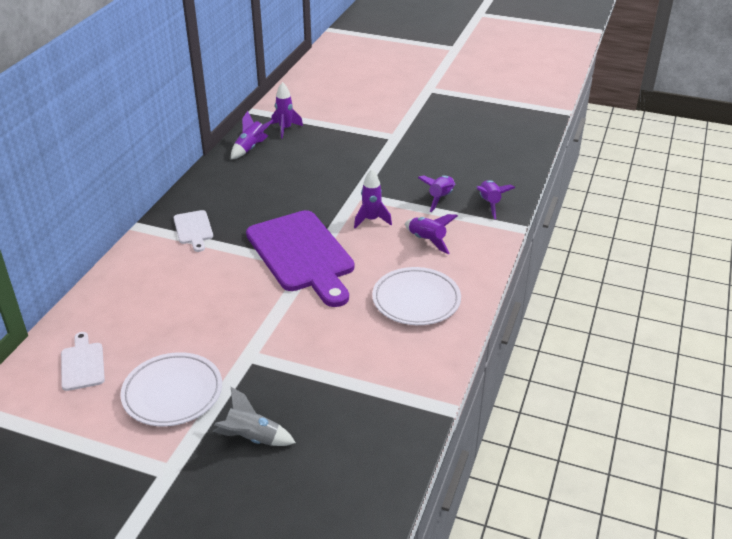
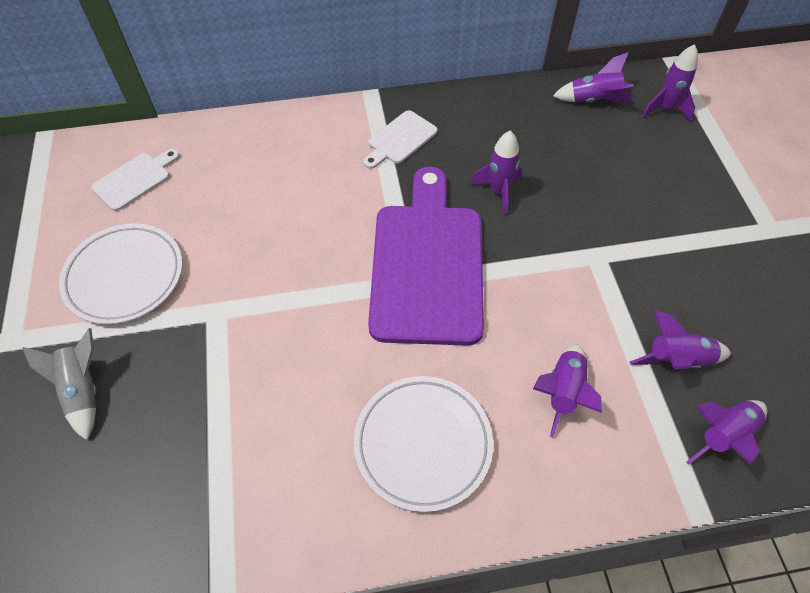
camera: 60 degrees right, 20 degrees up
purple cutting board [246,210,354,307] -> purple cutting board turned 150 degrees clockwise [368,167,484,346]
purple rocket [354,169,392,228] -> purple rocket moved to [470,130,522,215]

